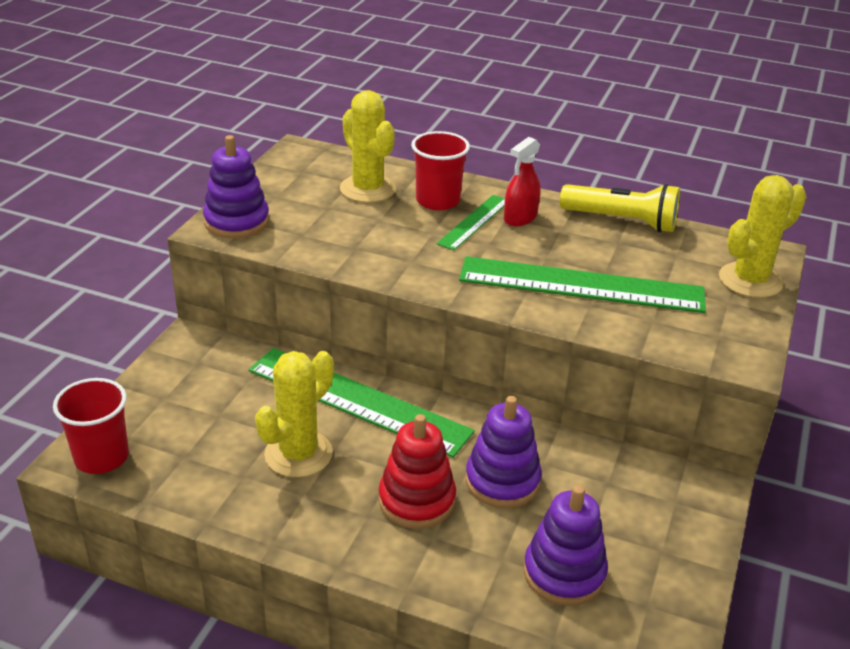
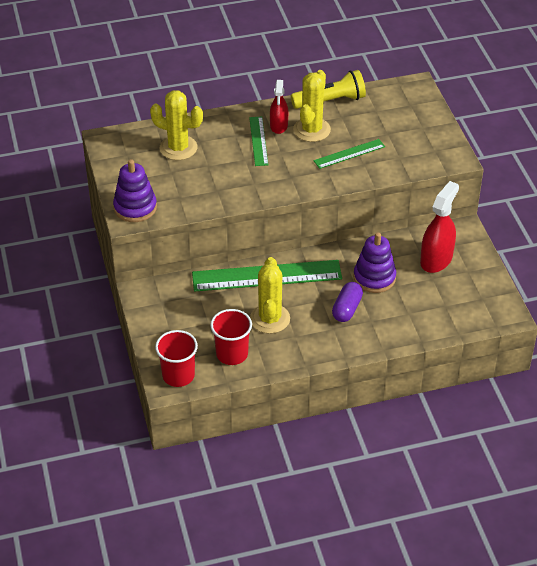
camera: 35 degrees left, 10 degrees up
red stacking toy [379,414,456,529] -> purple capsule [332,282,363,322]
red cup [411,131,470,210] -> red cup moved to [210,309,252,365]
green ruler [459,256,706,313] -> green ruler [313,139,385,169], size x0.52
purple stacking toy [524,485,608,606] -> none
yellow cactus [719,175,807,298] -> yellow cactus moved to [293,70,331,142]
none -> red spray bottle [420,181,459,273]

